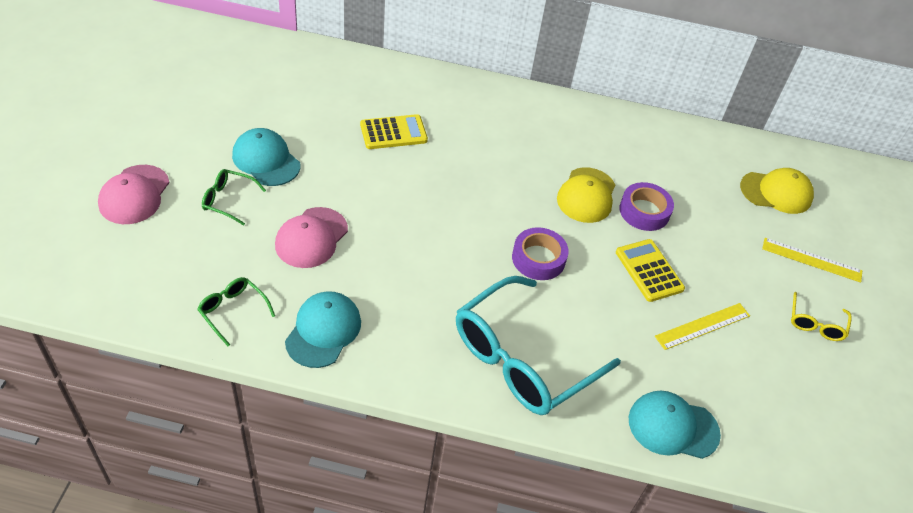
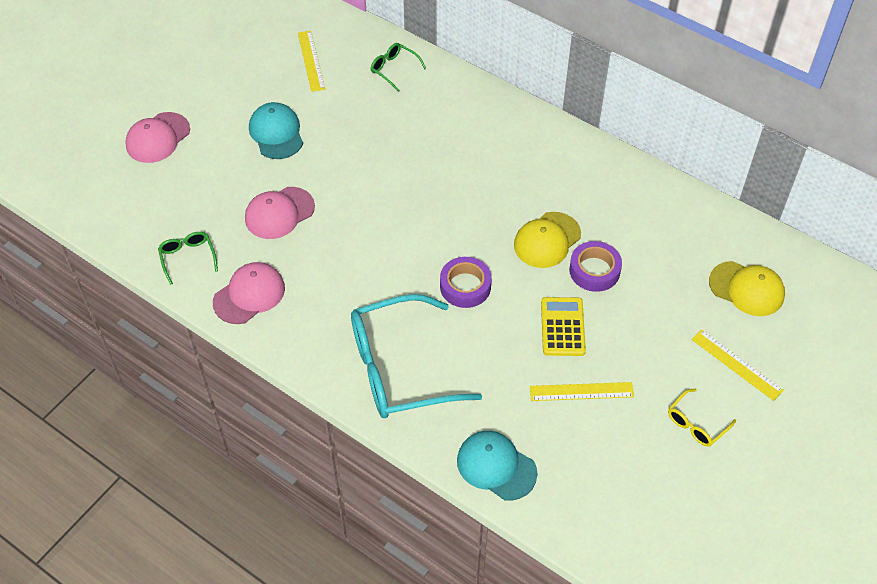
camera: 30 degrees right, 5 degrees up
green glasses [202,169,266,225] -> green glasses moved to [371,43,426,92]
turquoise cap [285,291,361,368] -> pink cap [213,262,285,324]
yellow calculator [360,114,428,149] -> none
none -> yellow ruler [298,31,325,92]

